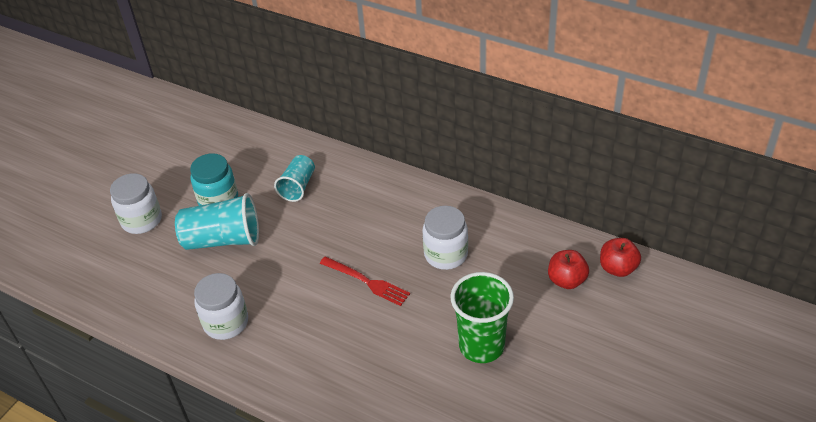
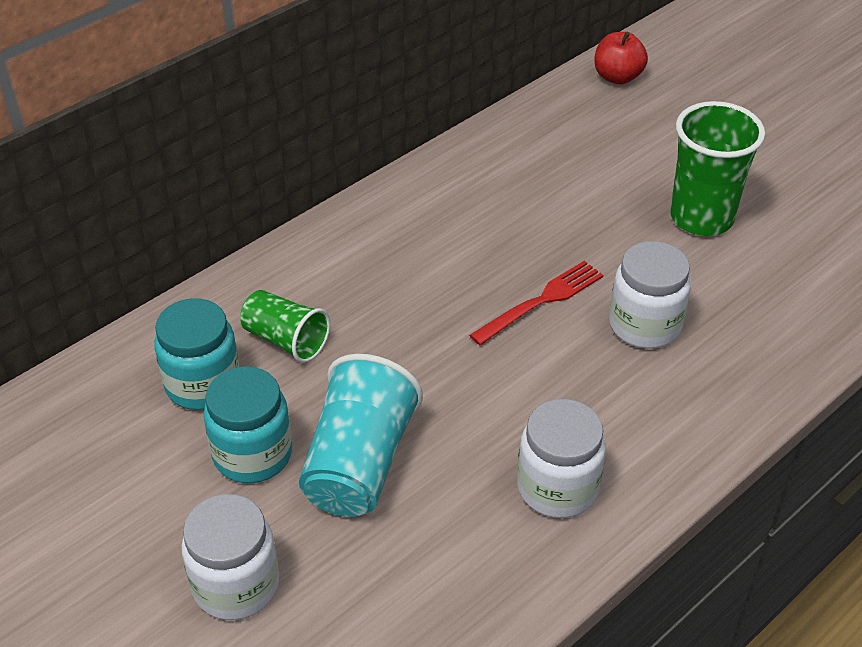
camera: 75 degrees left, 0 degrees up
turquoise cup [274,155,315,202] -> green cup [240,290,330,363]
white jar [422,206,468,270] -> white jar moved to [609,241,691,349]
red apple [548,250,589,289] -> none
none -> turquoise jar [154,298,239,410]

